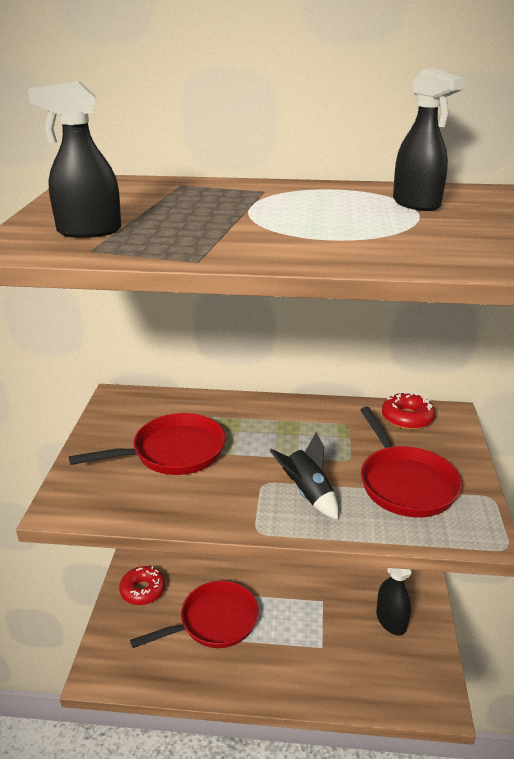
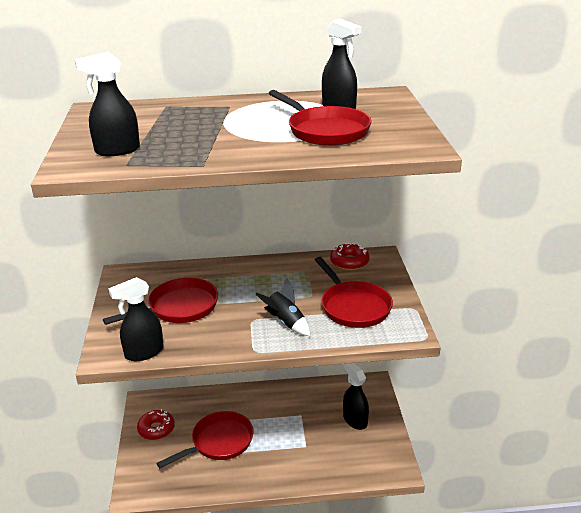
camera: 10 degrees left, 0 degrees up
none -> black spray bottle [108,277,164,361]
none -> red pan [269,90,372,146]

